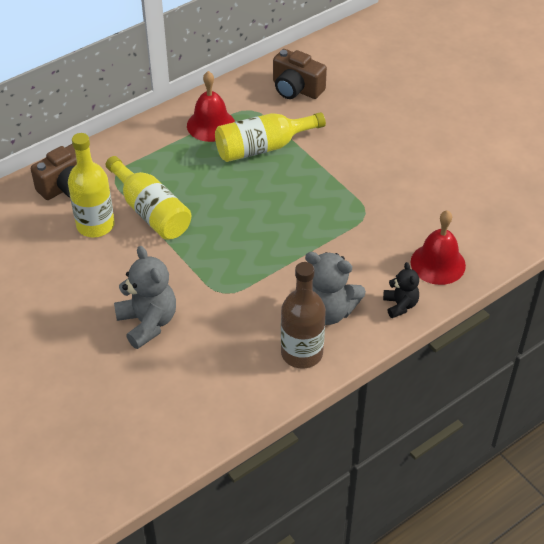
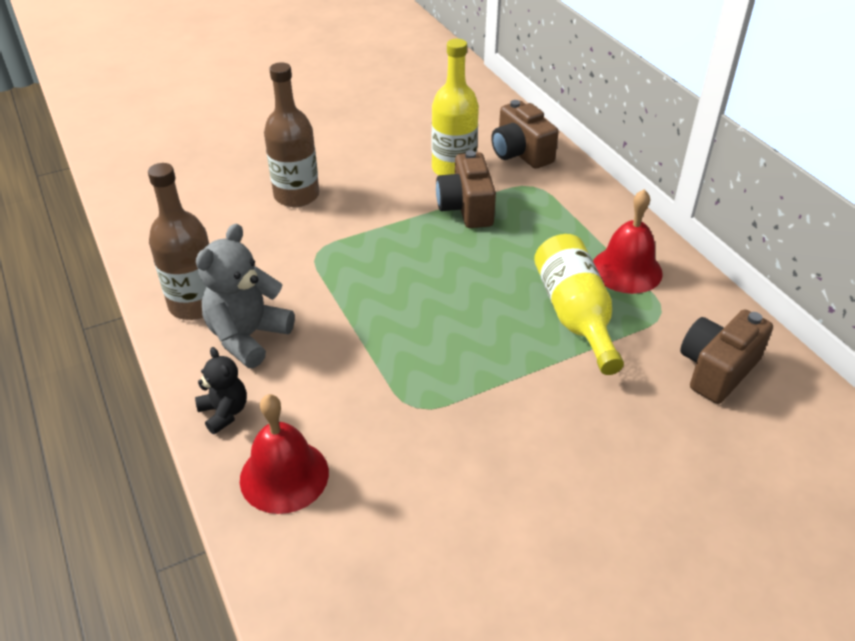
camera: 100 degrees right, 5 degrees down
yellow bottle [106,156,191,240] -> brown camera [436,150,496,228]
grey teddy bear [114,246,176,349] -> brown bottle [264,62,319,207]
black teddy bear [383,262,419,318] -> black teddy bear turned 120 degrees counterclockwise [195,347,247,434]

